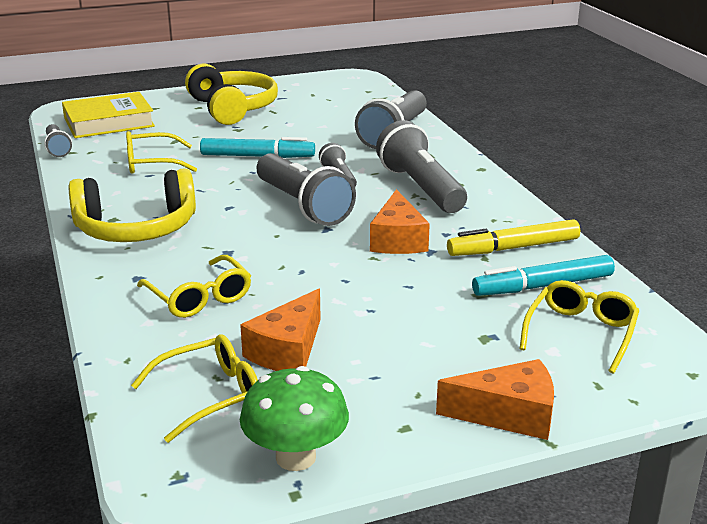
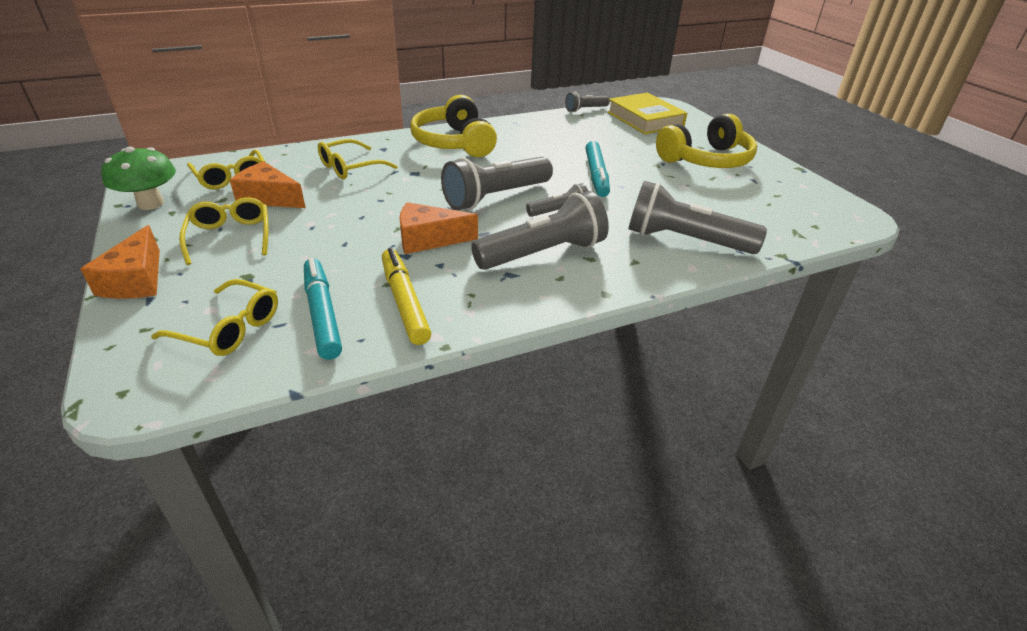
camera: 85 degrees right, 10 degrees up
yellow glasses [126,131,197,174] -> yellow glasses moved to [179,197,269,265]

